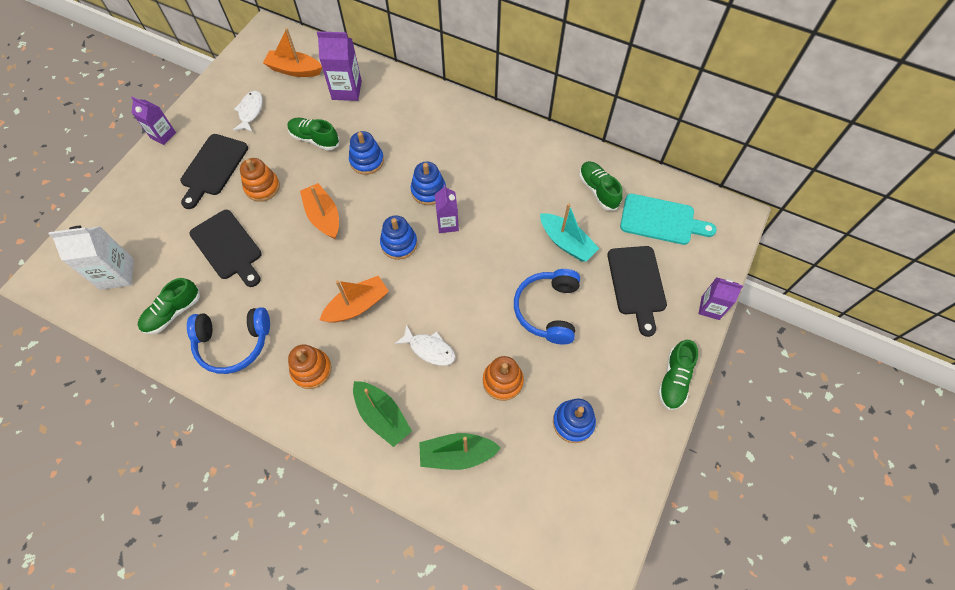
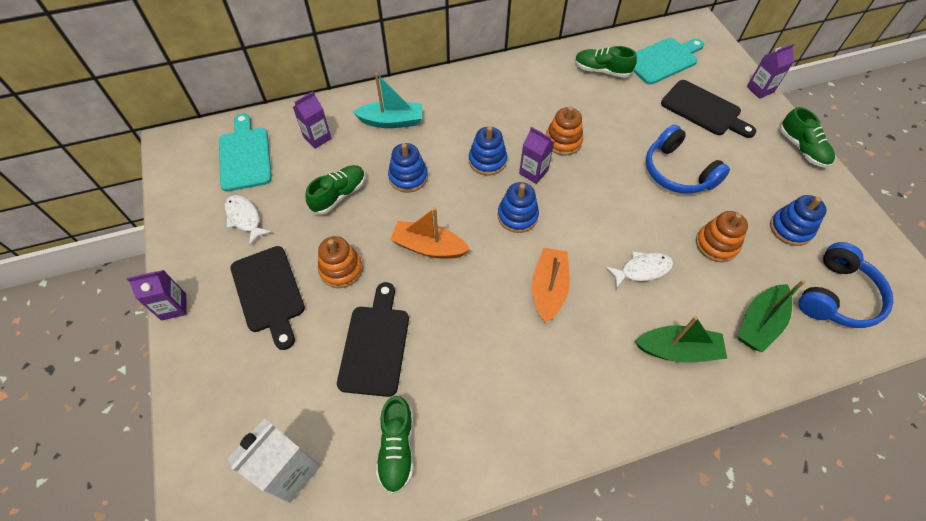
camera: 45 degrees left, 5 degrees down
blue headphones [187,307,270,374] -> blue headphones moved to [798,242,893,328]
black cutting board [190,210,262,287] -> black cutting board turned 90 degrees counterclockwise [337,282,409,397]
orange boat [263,28,322,77] -> turquoise cutting board [219,113,272,192]
green shoe [287,118,339,151] -> green shoe turned 150 degrees clockwise [305,165,365,215]
orange stacking toy [288,344,332,389] -> orange stacking toy moved to [546,106,583,155]
purple carton [317,31,362,101] -> purple carton [293,91,332,149], size x0.66
turquoise boat [540,203,599,262] -> turquoise boat moved to [353,73,422,128]

